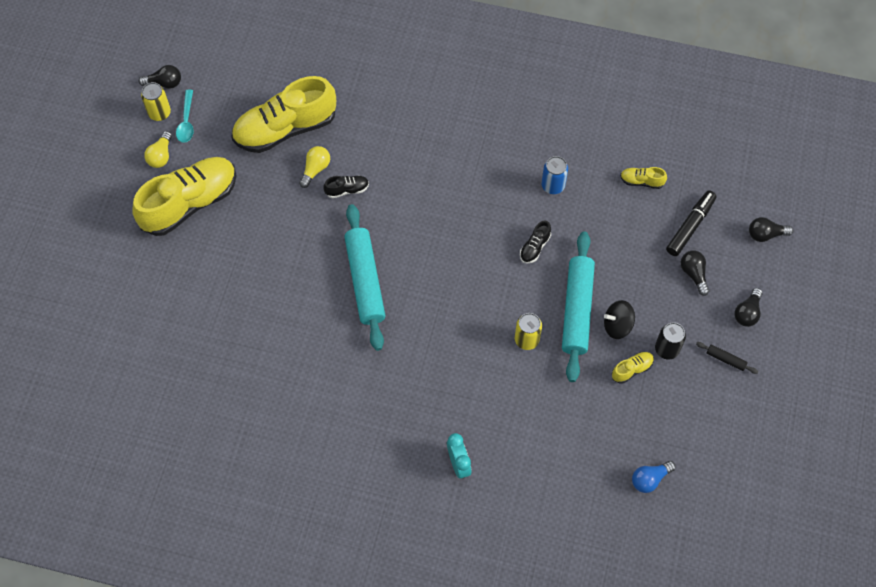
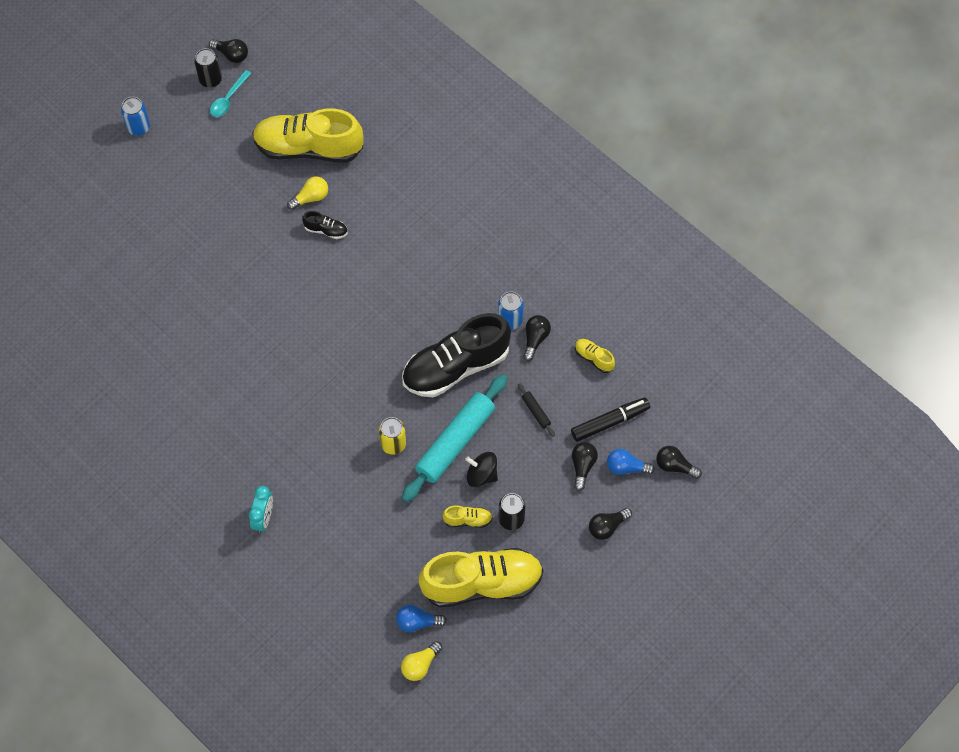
camera: 30 degrees right, 0 degrees up
yellow shoe [132,157,237,236] -> yellow shoe moved to [419,548,543,608]
yellow can [141,82,171,121] -> black can [194,48,222,88]
yellow light bulb [144,131,172,168] -> yellow light bulb moved to [401,641,442,681]
turquoise rolling pin [344,204,385,351] -> none
black shoe [520,221,551,263] -> black shoe [402,313,511,397], size x2.46
black rolling pin [696,342,758,374] -> black rolling pin moved to [518,383,555,437]
none -> blue can [121,97,150,136]
none -> black light bulb [523,315,551,361]
none -> blue light bulb [607,449,655,475]

